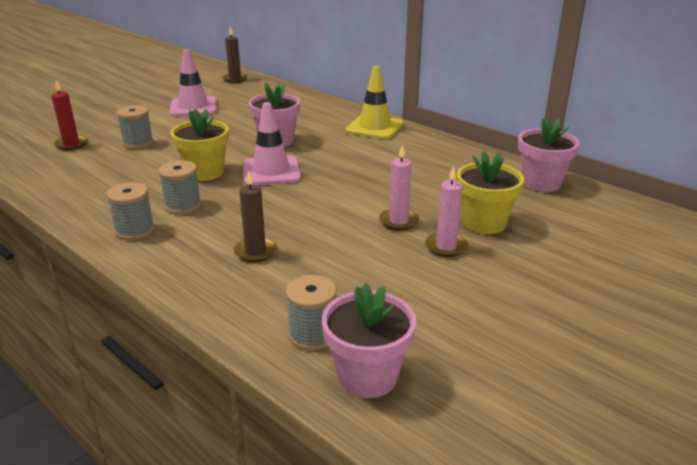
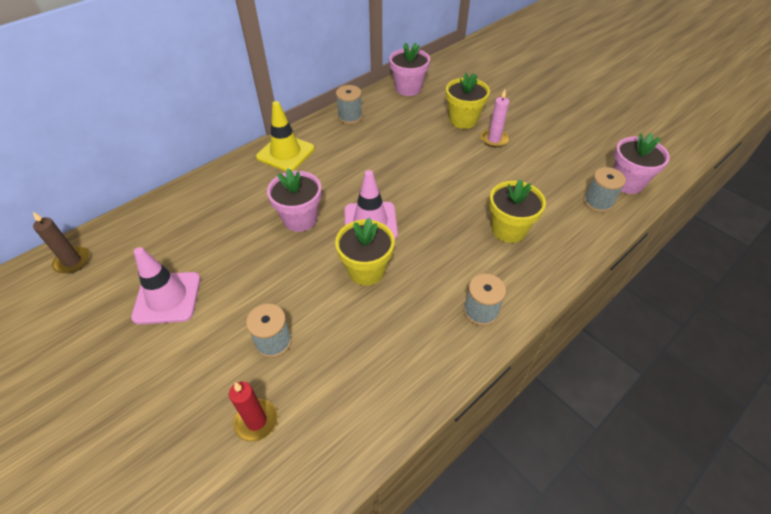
camera: 85 degrees left, 20 degrees up
grey spool [158,160,201,214] -> grey spool moved to [336,85,363,124]
brown candle [233,171,277,262] -> yellow flower pot [489,179,546,243]
pink candle [379,145,419,230] -> none

